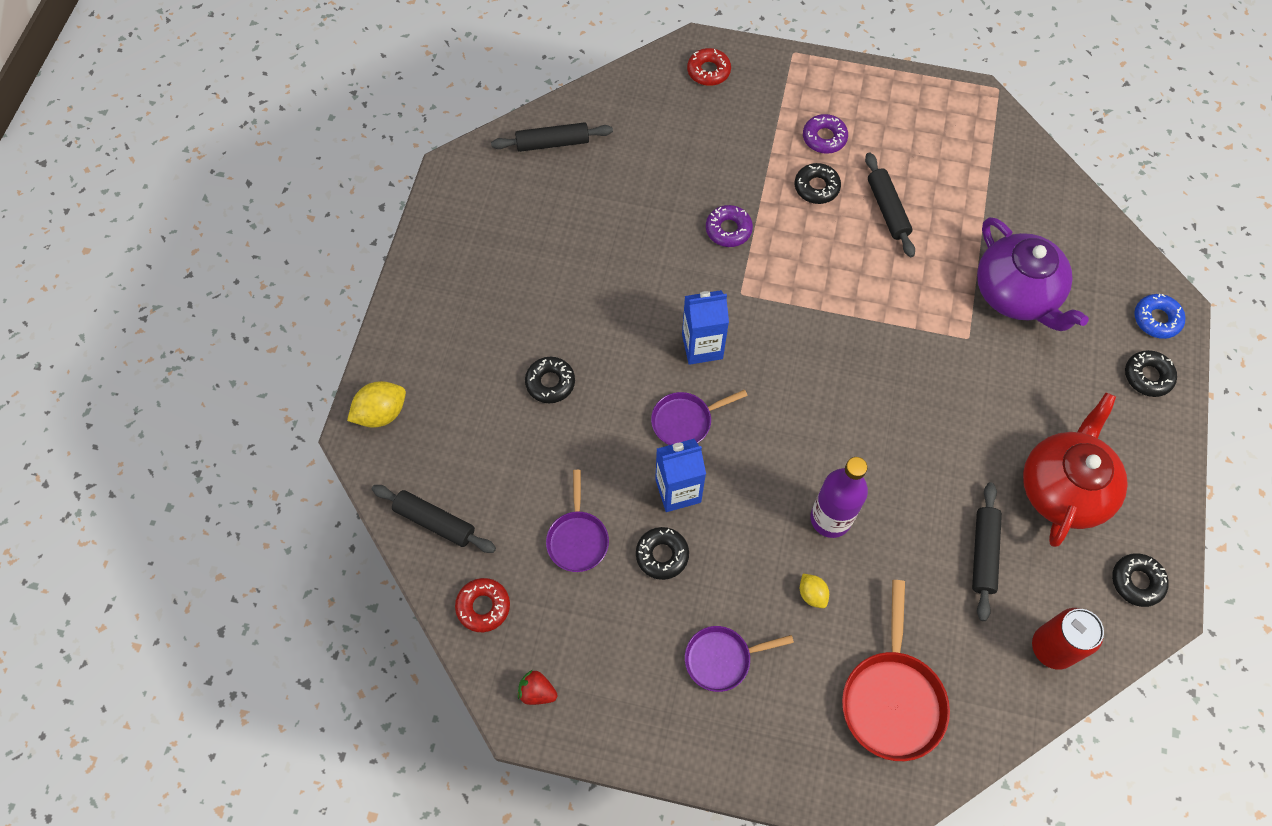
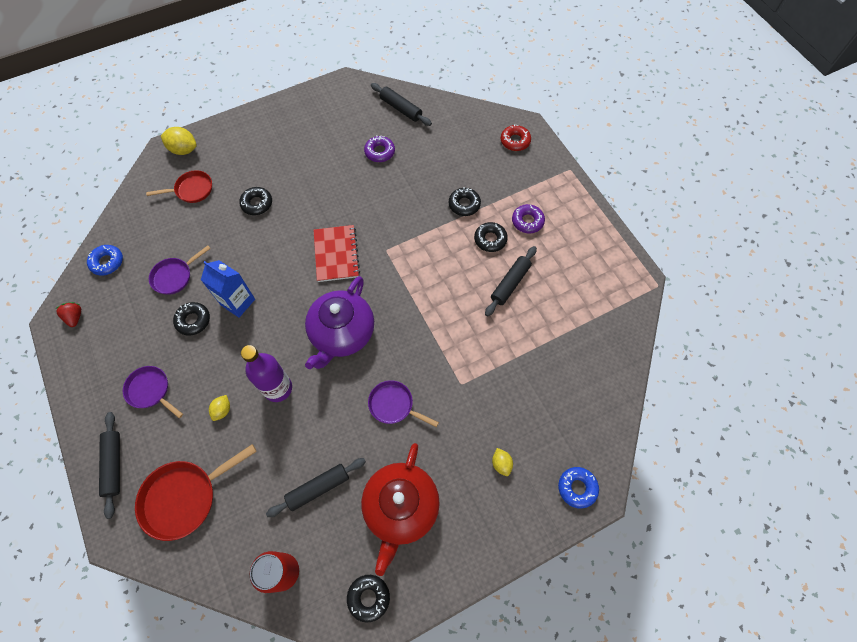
camera: 50 degrees right, 0 degrees up
black rolling pin [372,485,496,553] -> black rolling pin moved to [99,412,120,519]
red donut [455,578,510,632] -> blue donut [87,245,123,275]
purple pan [651,389,748,445] -> purple pan moved to [368,380,439,427]
blue carton [682,290,729,365] -> red notebook [314,225,360,282]
purple donut [706,205,753,247] -> purple donut moved to [364,135,395,162]
purple teapot [977,217,1089,331] -> purple teapot moved to [305,276,374,369]
red teapot [1023,393,1128,547] -> red teapot turned 120 degrees clockwise [361,443,440,576]
black donut [1125,350,1177,397] -> black donut moved to [449,187,481,216]
none -> red pan [146,170,212,203]
none -> yellow lemon [492,448,513,476]

